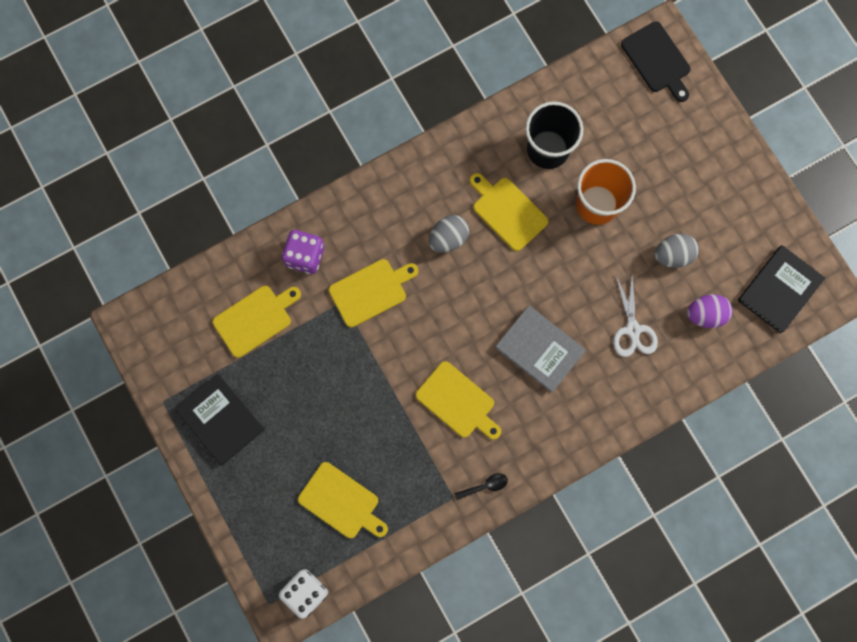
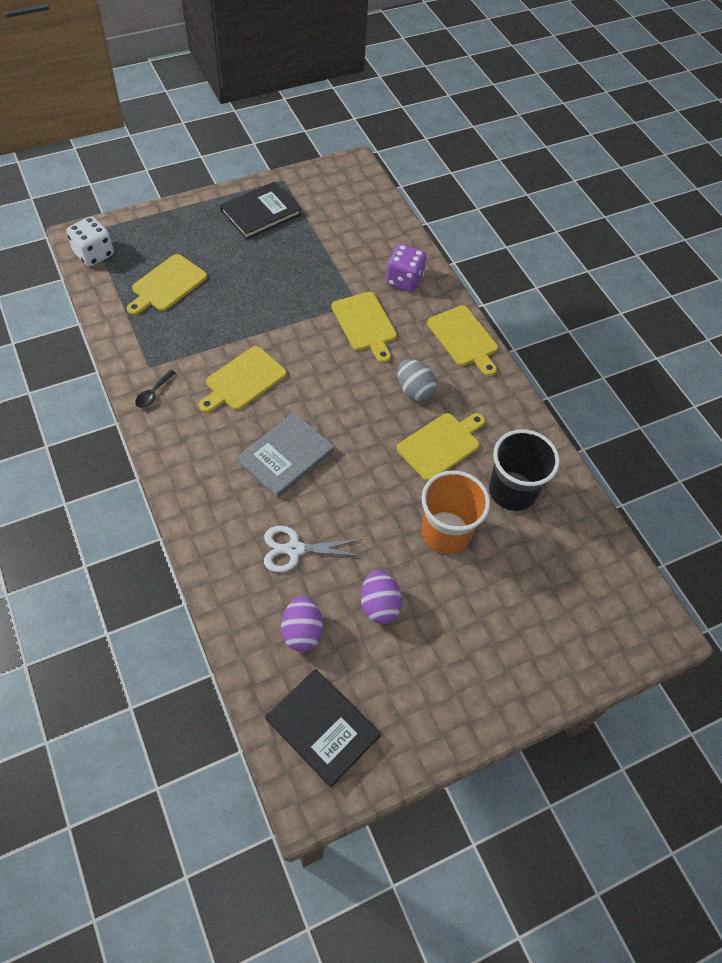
camera: 90 degrees right, 20 degrees down
yellow cutting board [213,286,301,358] -> yellow cutting board moved to [427,305,498,376]
black spoon [454,473,508,500] -> black spoon turned 45 degrees clockwise [135,369,176,408]
black cutting board [621,22,691,102] -> none
grey egg [655,234,699,268] -> purple egg [361,570,402,624]

